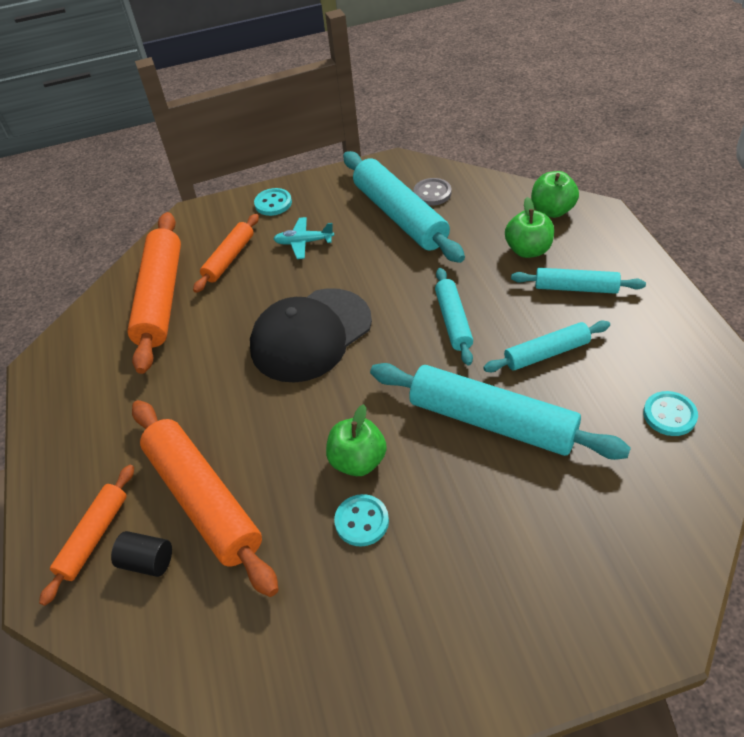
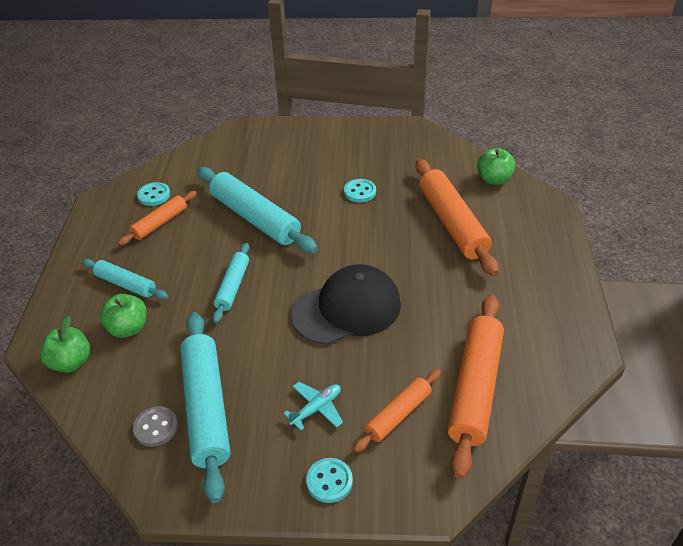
camera: 165 degrees left, 5 degrees down
orange rolling pin [39,465,134,606] -> orange rolling pin moved to [118,191,197,246]
black cylinder [111,531,172,577] -> none
turquoise plane [273,217,334,259] -> turquoise plane turned 60 degrees counterclockwise [283,382,343,430]
green apple [326,404,387,476] -> green apple moved to [477,148,515,185]
turquoise rolling pin [483,321,610,372] -> none

